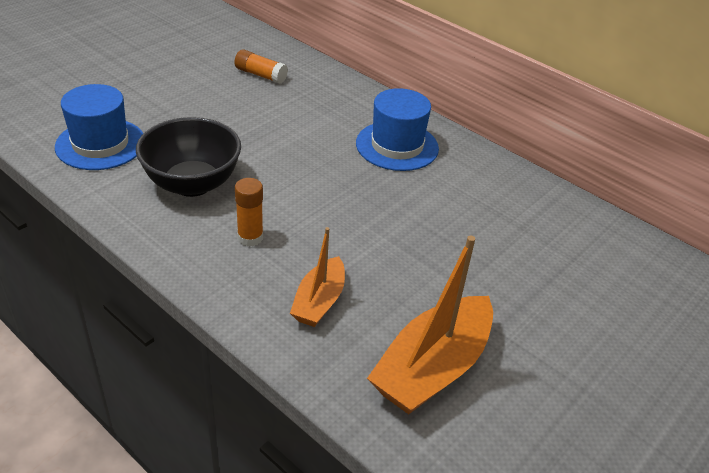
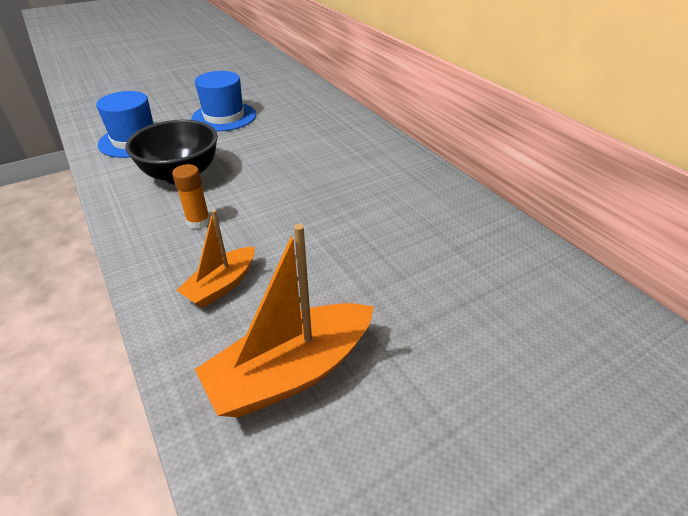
camera: 20 degrees right, 0 degrees up
orange glue stick [235,49,288,84] -> none
blue hat [356,88,439,171] -> blue hat moved to [191,71,256,131]

